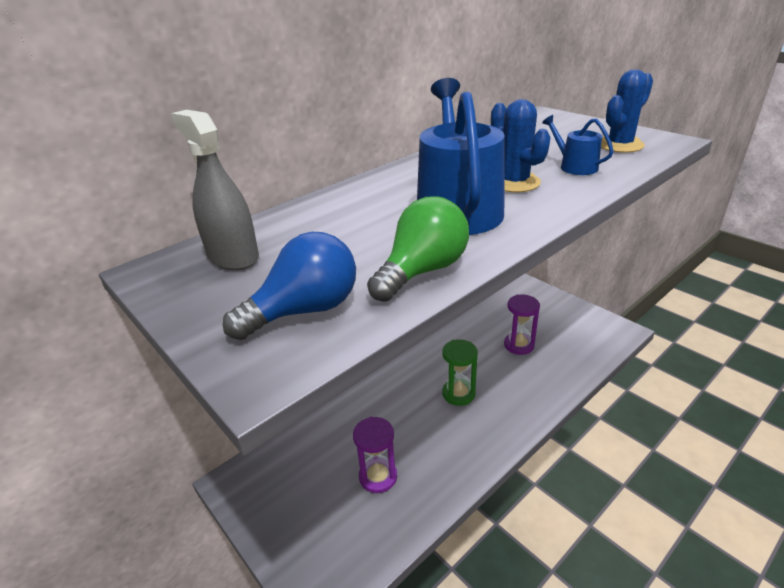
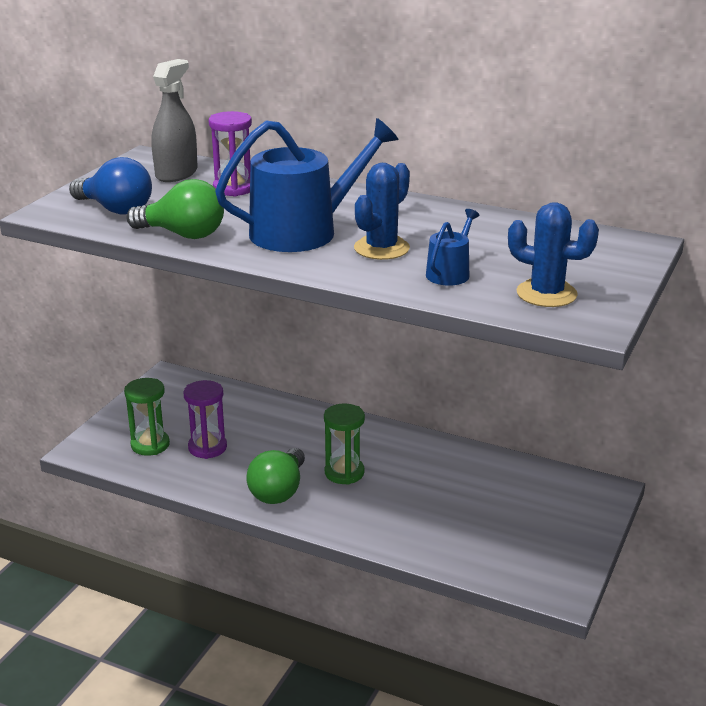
camera: 65 degrees right, 5 degrees down
purple hourglass [504,295,540,355] -> purple hourglass moved to [209,111,252,196]
none -> green hourglass [124,378,170,456]
none -> green light bulb [246,448,305,504]

